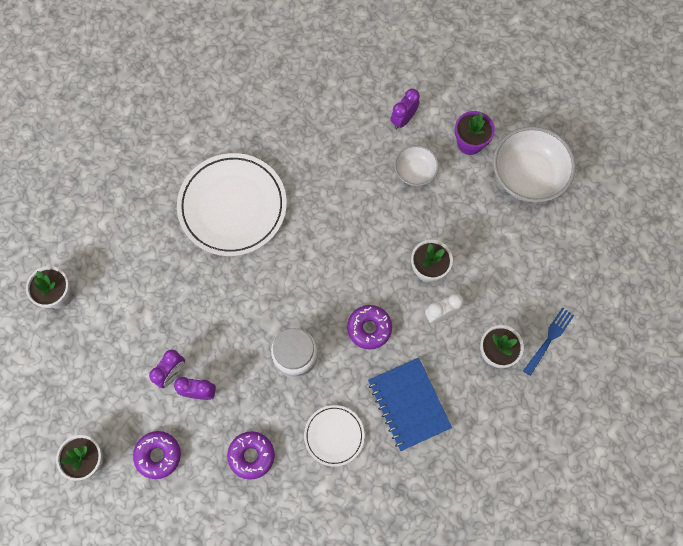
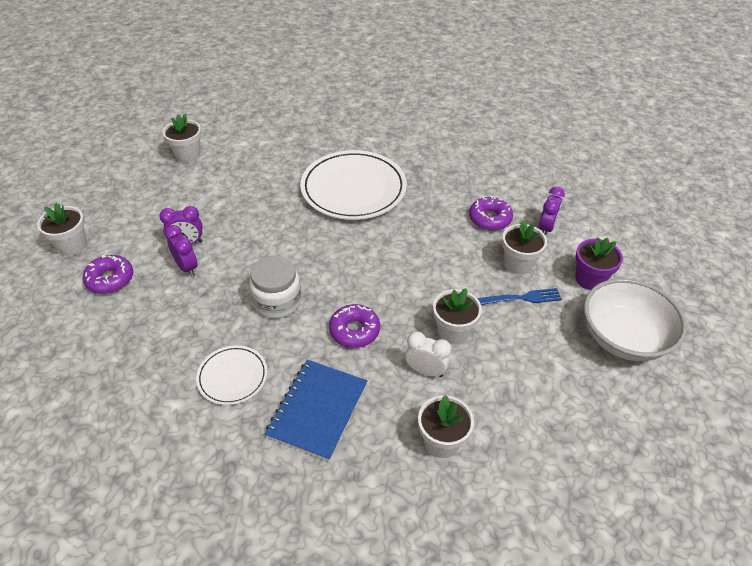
camera: 45 degrees right, 25 degrees down
purple donut [227,431,275,480] -> purple donut moved to [469,196,513,231]
purple clock [390,89,420,129] -> purple clock turned 120 degrees clockwise [539,187,565,235]
white bowl [394,145,439,186] -> white flower pot [502,219,547,275]
blue fork [523,308,574,376] -> blue fork moved to [477,288,562,305]

